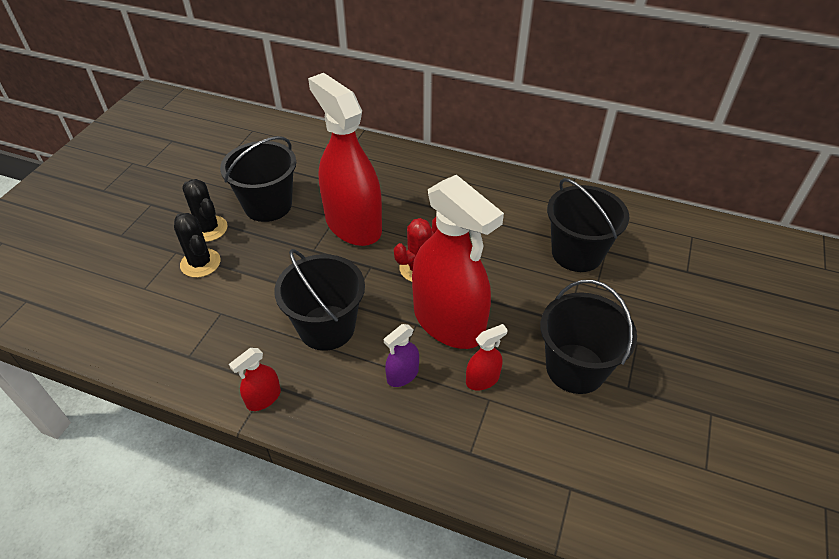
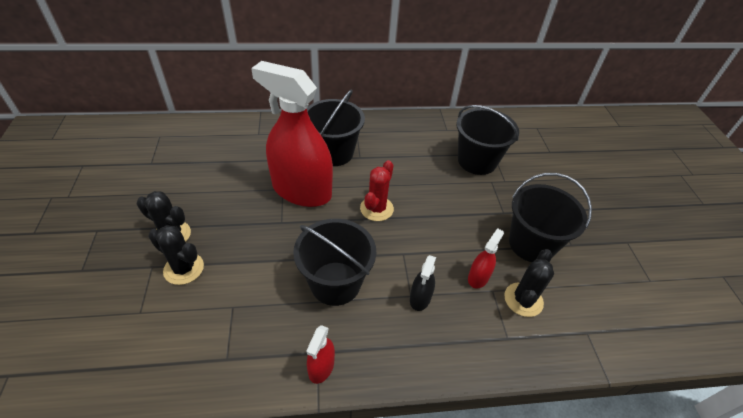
camera: 30 degrees left, 0 degrees up
black bucket [220,136,296,222] -> black bucket moved to [307,90,365,166]
purple spray bottle [384,324,419,387] -> black spray bottle [410,255,436,311]
red spray bottle [412,175,504,349] -> none
none -> black cactus [504,249,554,317]

